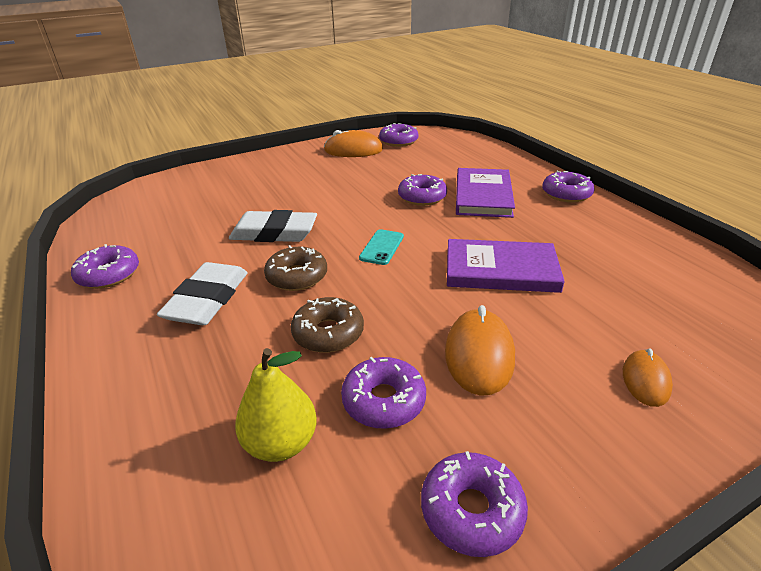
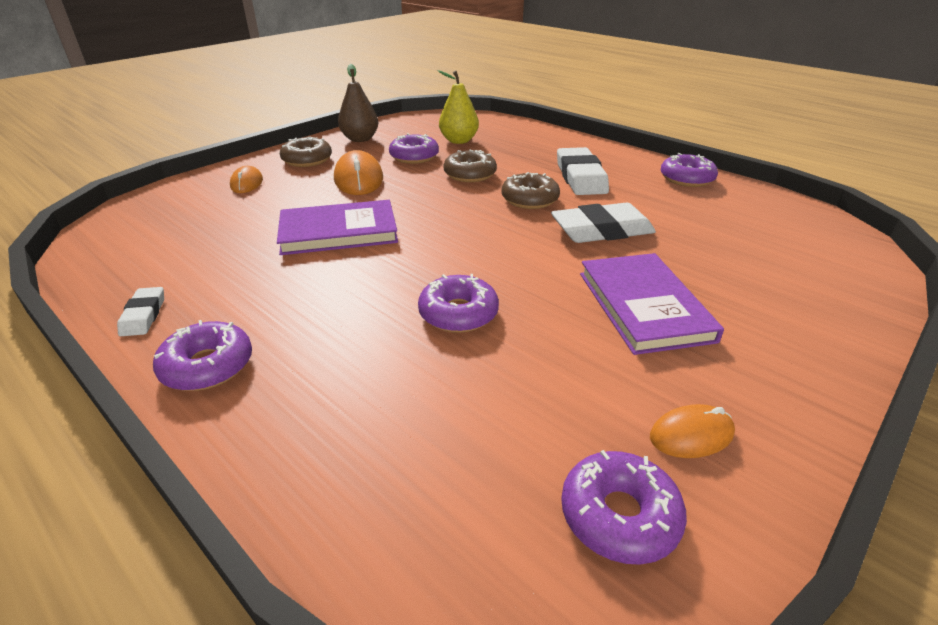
camera: 160 degrees right, 0 degrees up
orange mouse [324,130,383,157] -> orange mouse [650,404,735,458], size x0.60
turquoise phone [359,229,404,265] -> none
purple donut [421,451,528,557] -> brown pear [338,64,378,142]
purple book [456,168,515,218] -> purple book moved to [580,253,724,355]
none -> white eraser [117,287,164,336]
none -> brown donut [280,136,332,167]

